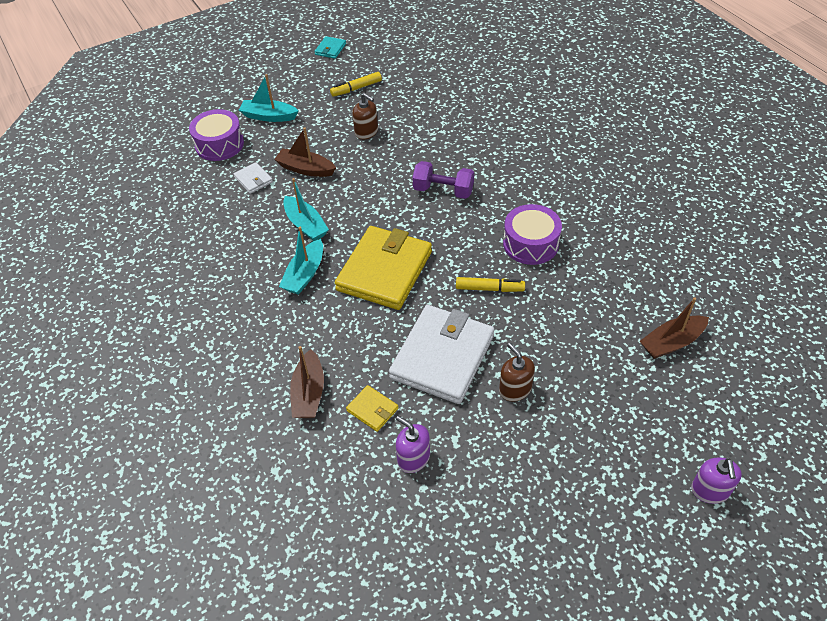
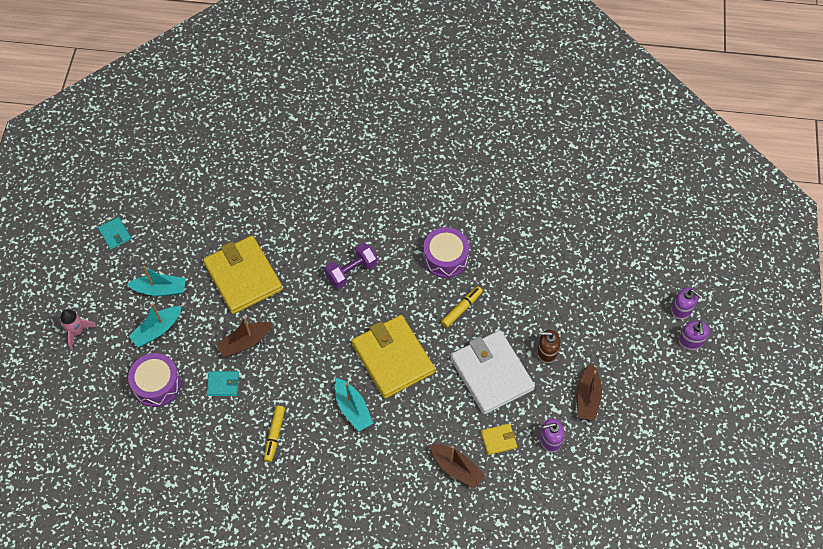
camera: 55 degrees left, 10 degrees up
white wallet [234,162,273,194] -> turquoise wallet [206,371,239,396]
turquoise boat [283,178,329,241] -> turquoise boat moved to [127,266,186,296]
yellow marker [330,72,382,97] -> yellow marker moved to [264,406,285,462]
brown soap dispenser [352,93,378,139] -> yellow wallet [203,236,283,314]
brown boat [640,297,709,359] -> brown boat moved to [576,363,602,420]
none -> pink rocket [60,309,97,349]
none -> purple soap dispenser [679,321,710,350]

